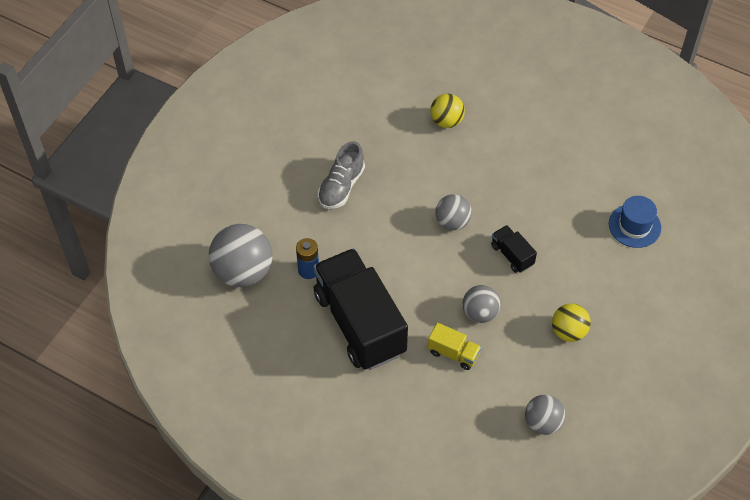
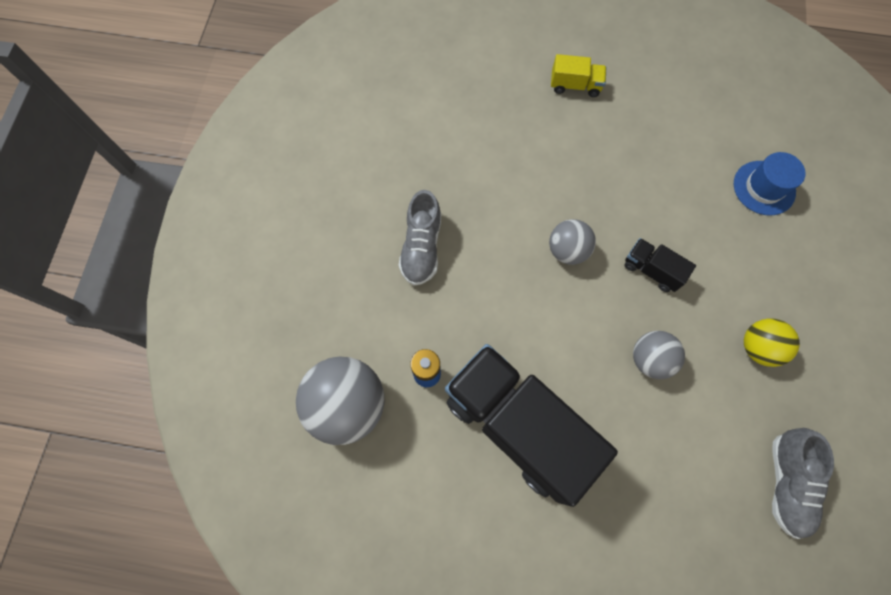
camera: 20 degrees left, 15 degrees up
yellow truck [428,323,481,370] -> yellow truck moved to [551,54,606,97]
yellow ball [430,94,465,128] -> none
grey ball [525,395,565,435] -> grey shoe [772,428,834,539]

